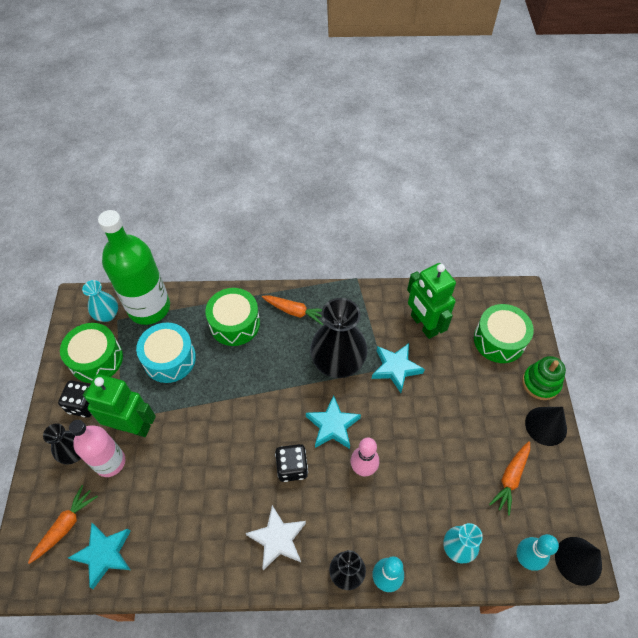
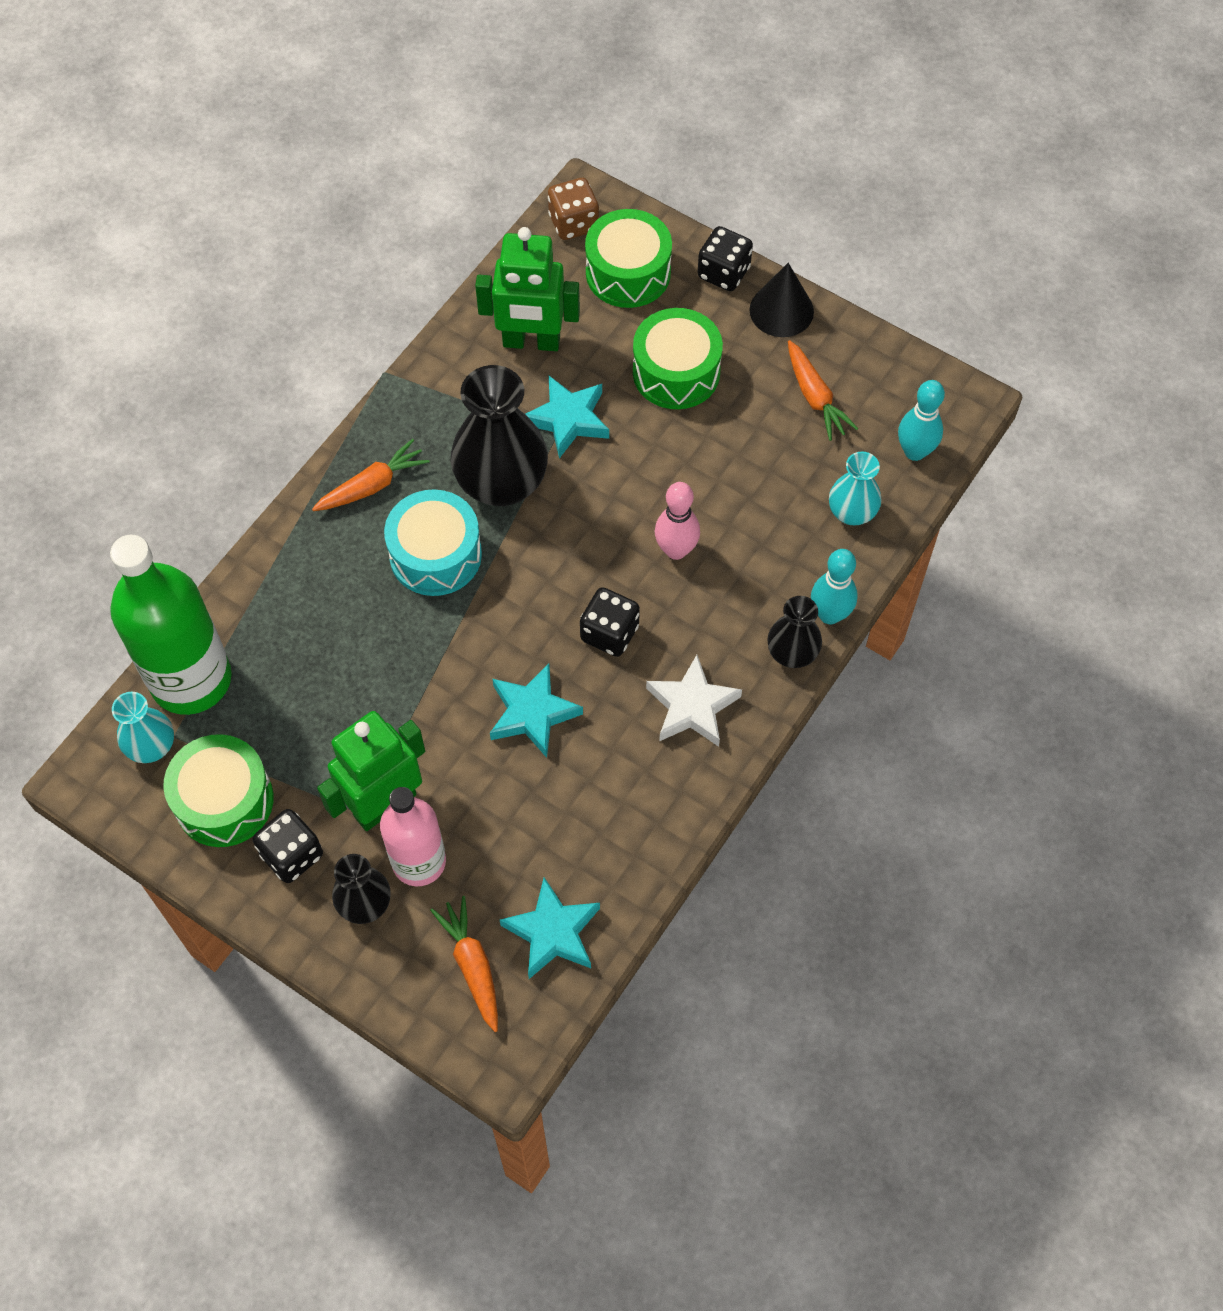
camera: 55 degrees left, 5 degrees up
turquoise drum [136,323,196,383] -> turquoise drum moved to [384,489,482,596]
green drum [205,288,260,346] -> green drum moved to [633,308,723,409]
turquoise star [306,395,361,449] -> turquoise star moved to [490,664,583,758]
green stacking toy [522,356,566,400] -> black dice [697,226,753,291]
black cone [555,537,602,586] -> none
none -> brown dice [548,178,599,240]

